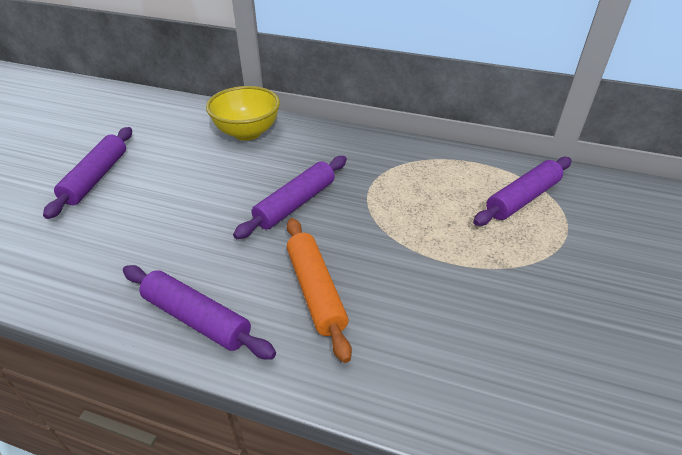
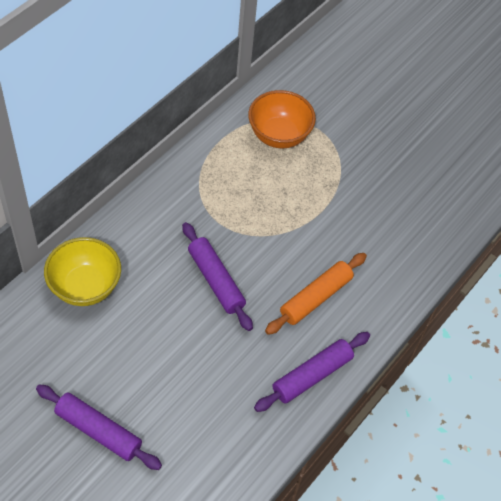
camera: 75 degrees left, 15 degrees up
orange rolling pin [287,218,352,363] -> orange rolling pin turned 45 degrees counterclockwise [265,253,367,335]
purple rolling pin [473,157,571,226] -> orange bowl [248,90,316,148]

